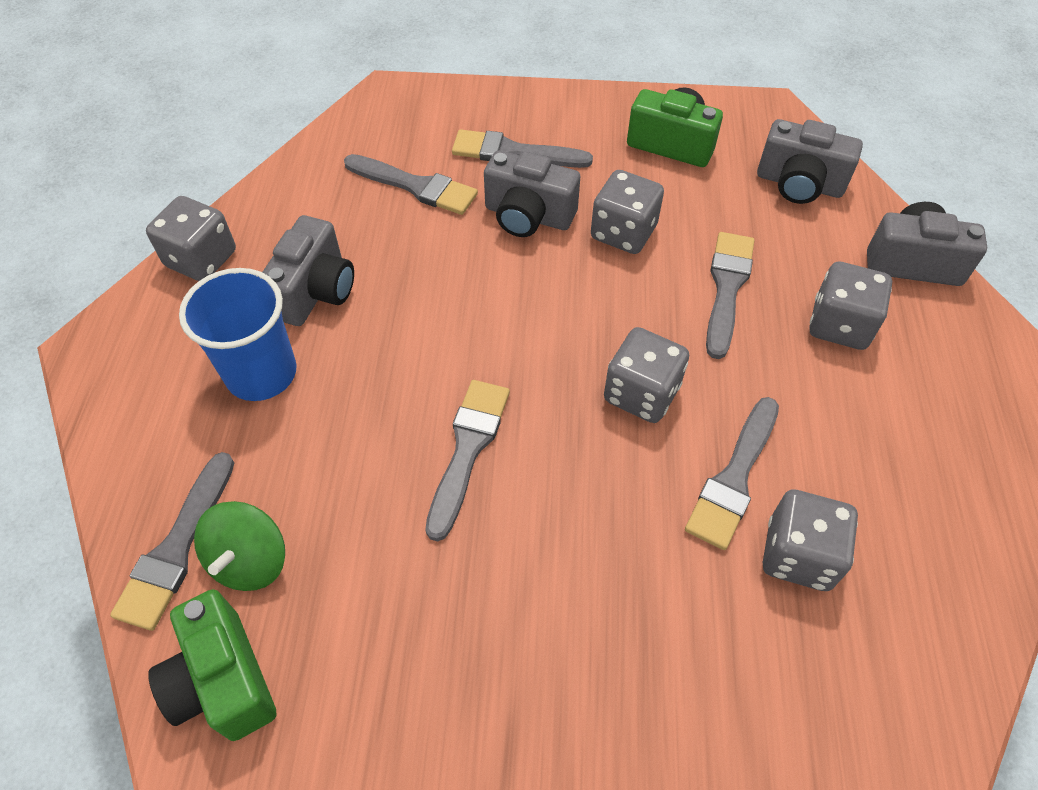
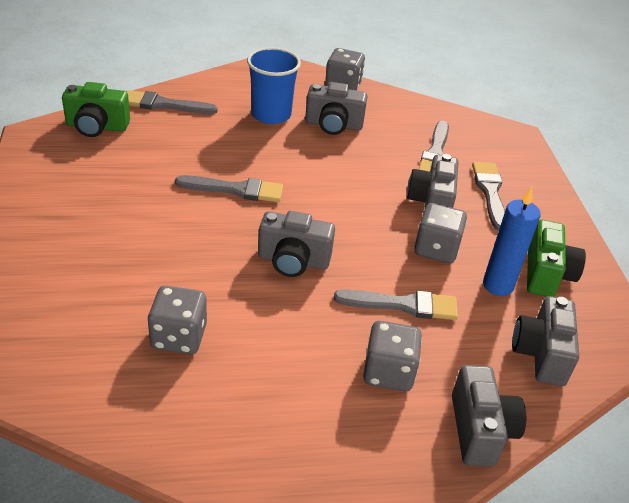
camera: 75 degrees right, 15 degrees down
green camera [148,589,277,741] -> green camera turned 135 degrees counterclockwise [62,82,130,137]
green spinning top [194,501,285,591] -> none
grey dice [604,327,689,423] -> grey camera [258,211,335,277]
grey brush [685,397,779,550] -> none
none -> blue candle [483,187,541,296]

